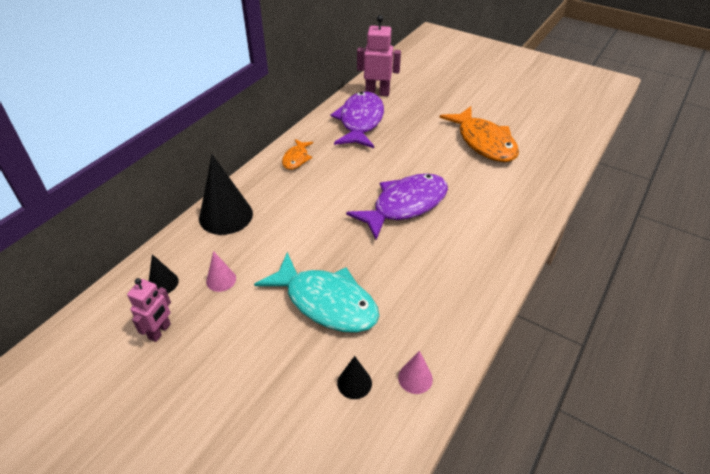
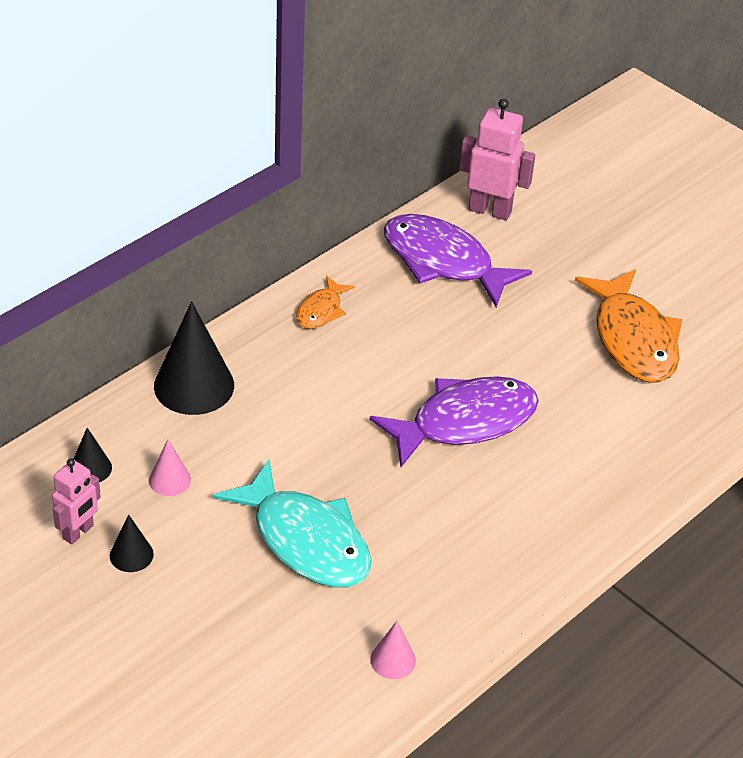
camera: 10 degrees right, 0 degrees up
purple fish [330,91,384,148] -> purple fish turned 75 degrees counterclockwise [384,214,532,307]
black cone [337,356,372,399] -> black cone moved to [110,514,154,572]

